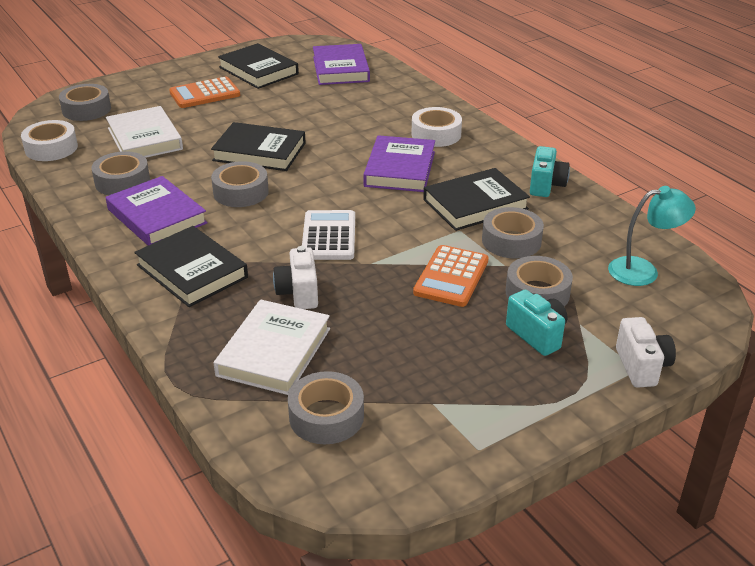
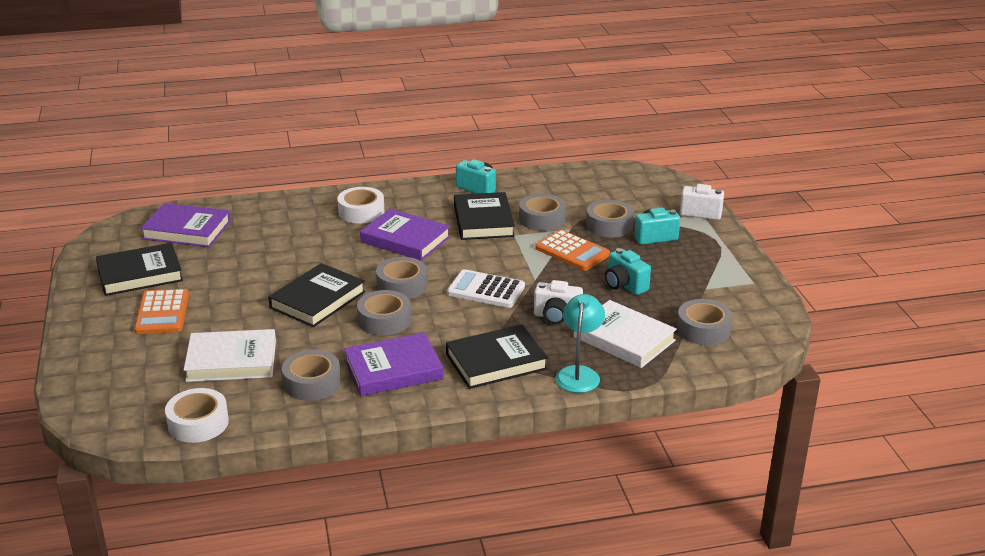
camera: 70 degrees left, 5 degrees down
grey tape [59,84,111,121] -> grey tape moved to [376,257,428,299]
turquoise lamp [608,186,696,286] -> turquoise lamp moved to [556,294,605,393]
none -> turquoise camera [605,248,651,295]

